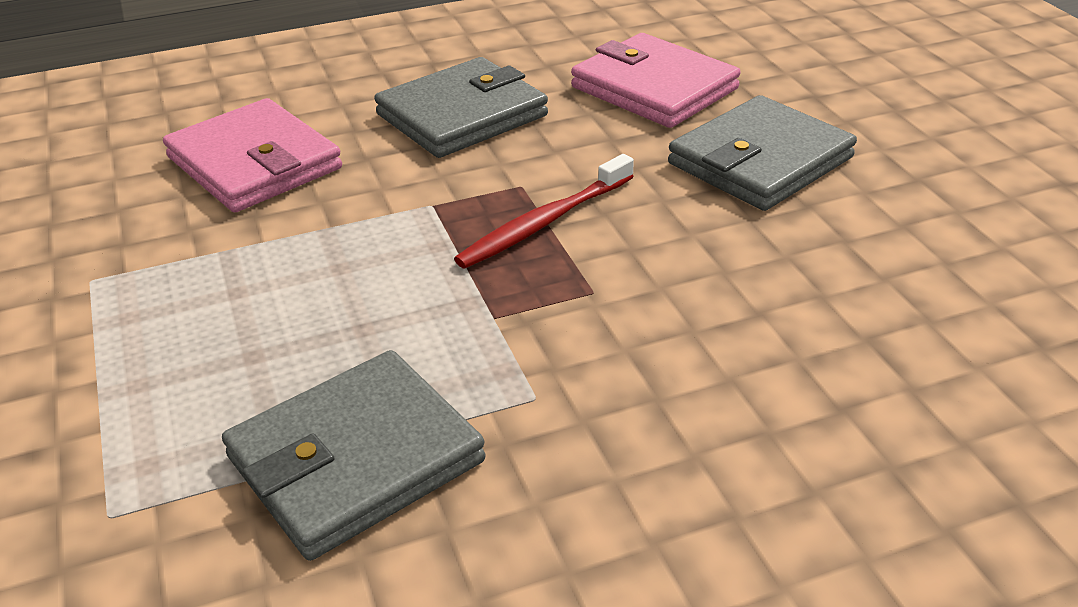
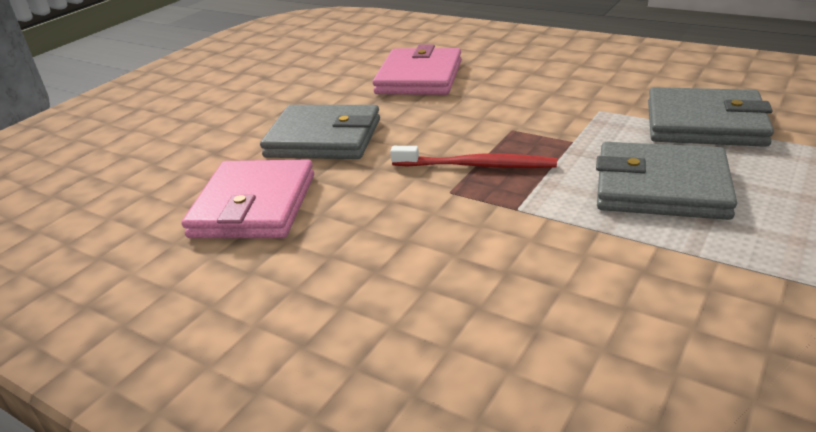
camera: 125 degrees left, 5 degrees down
pink wallet [163,98,342,212] -> pink wallet moved to [373,44,462,95]
grey wallet [374,57,548,158] -> grey wallet moved to [596,142,737,220]

